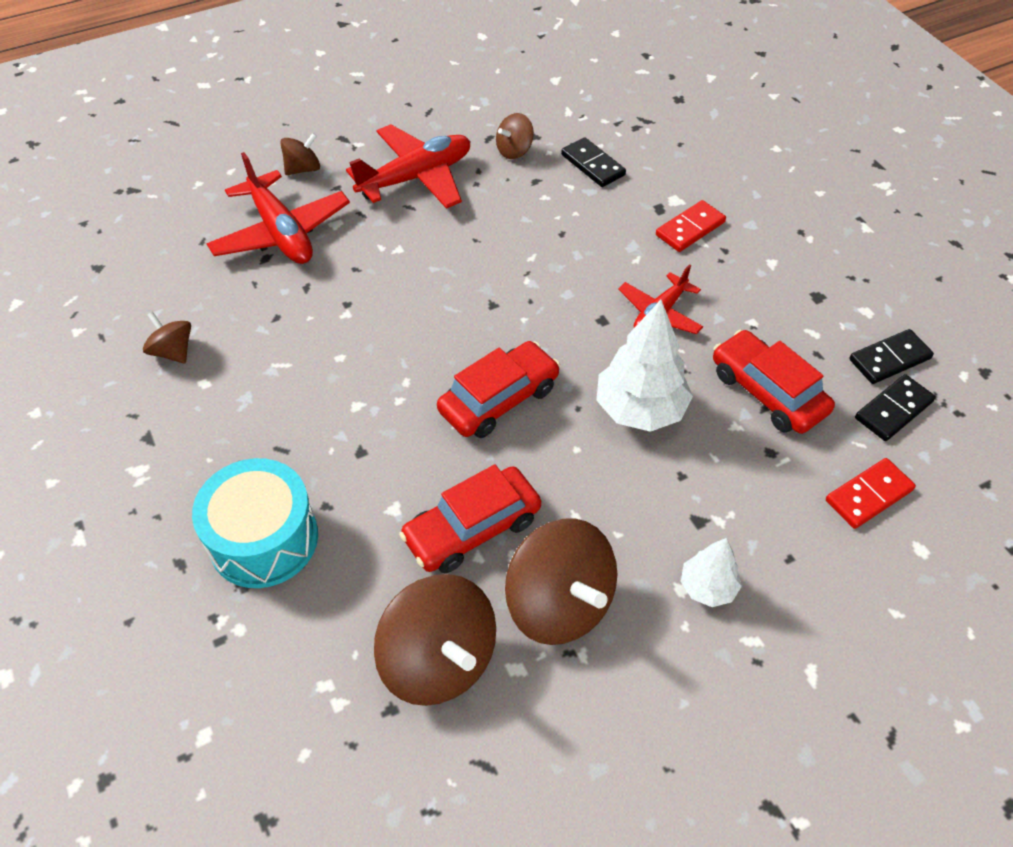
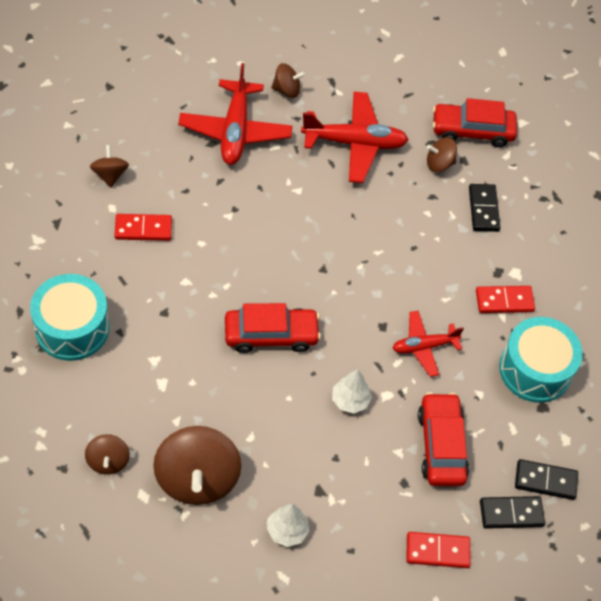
camera: 30 degrees right, 5 degrees up
brown spinning top [374,574,496,706] -> brown spinning top [85,434,130,475], size x0.51
red car [399,464,541,573] -> red car moved to [433,98,517,147]
white tree [597,300,693,432] -> white tree [332,369,372,414], size x0.56
none -> red domino [114,214,172,241]
none -> turquoise drum [499,317,583,403]

